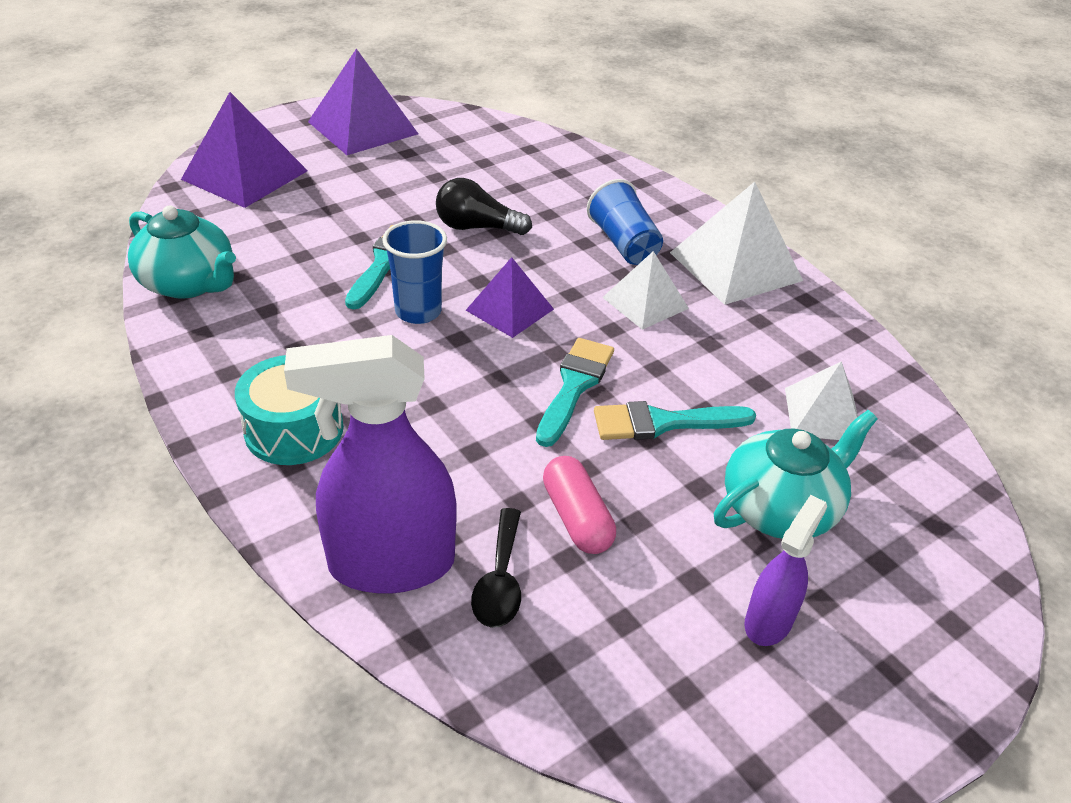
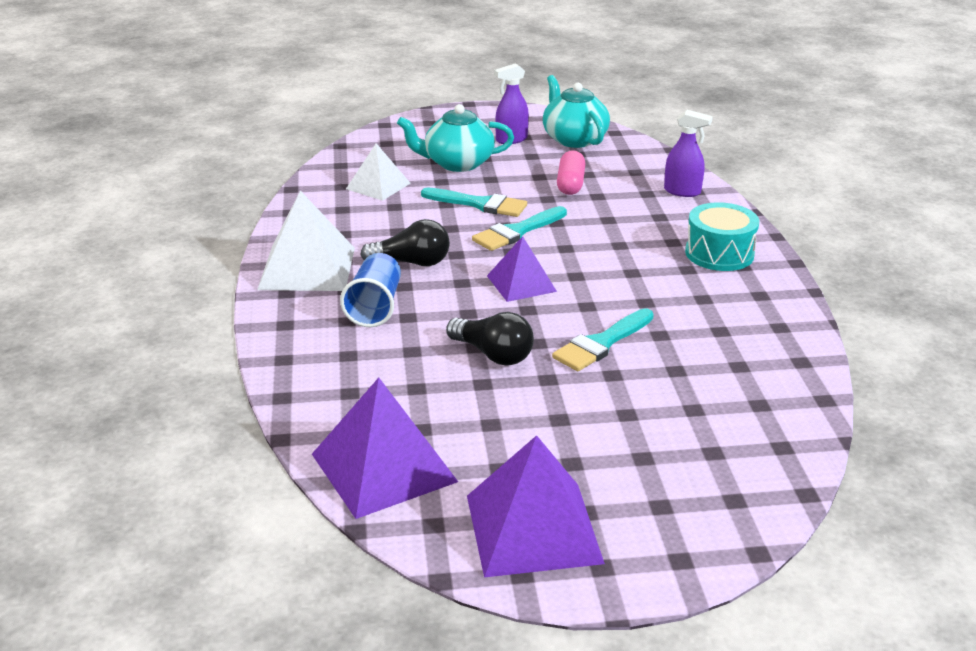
camera: 150 degrees left, 10 degrees down
turquoise teapot [128,206,236,299] -> turquoise teapot moved to [543,75,610,148]
purple pyramid [181,92,308,208] -> purple pyramid moved to [312,378,458,519]
purple spray bottle [284,335,456,594] -> purple spray bottle [664,110,713,197], size x0.53
blue cup [382,220,447,324] -> none
black spoon [471,508,521,628] -> none
white pyramid [602,251,689,330] -> black light bulb [360,219,450,266]

